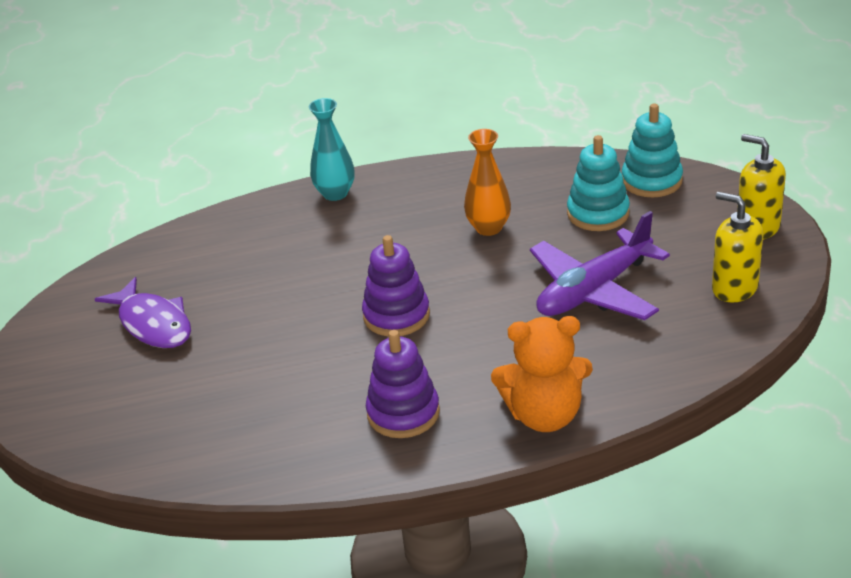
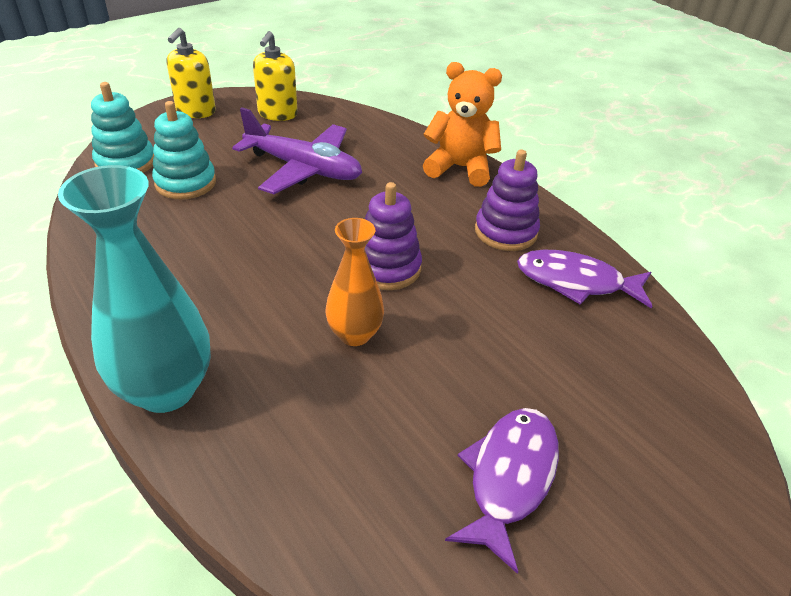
camera: 120 degrees left, 5 degrees up
turquoise vase [309,98,354,201] -> turquoise vase [58,165,211,413], size x1.65
orange vase [464,129,511,236] -> orange vase moved to [326,218,384,346]
orange teddy bear [491,316,593,432] -> orange teddy bear turned 45 degrees counterclockwise [423,62,502,187]
none -> purple fish [517,250,652,309]

